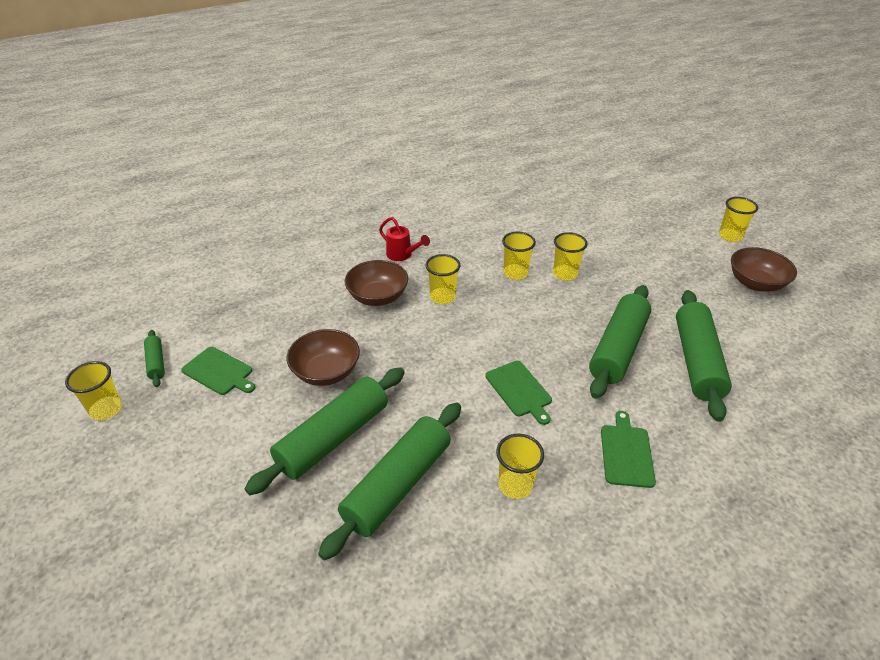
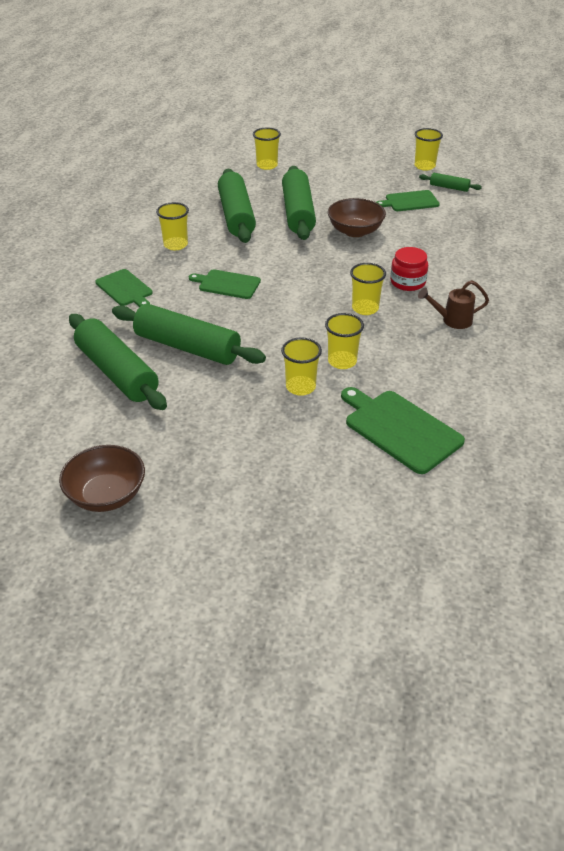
camera: 135 degrees right, 0 degrees up
brown bowl [345,260,408,306] -> red jar [390,247,428,291]
red watering can [379,217,430,261] -> brown watering can [418,280,489,329]
green rolling pin [589,285,651,399] -> green rolling pin turned 45 degrees counterclockwise [112,304,266,365]
yellow cup [719,197,758,242] -> yellow cup moved to [253,127,281,170]
none -> green cutting board [341,387,465,474]

